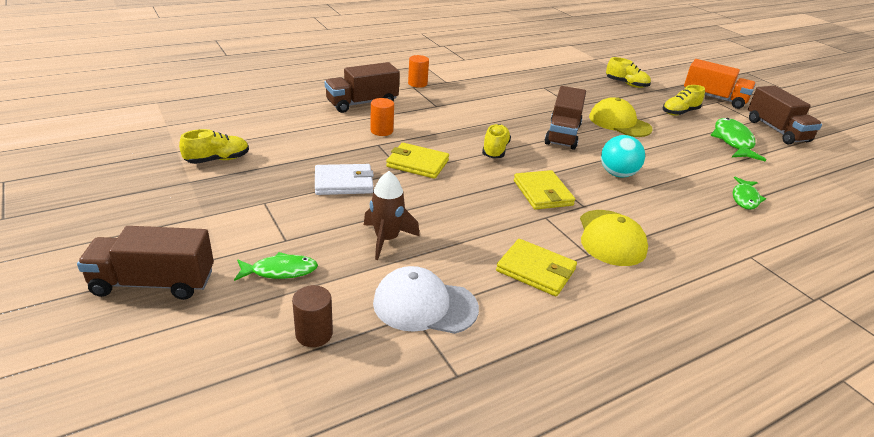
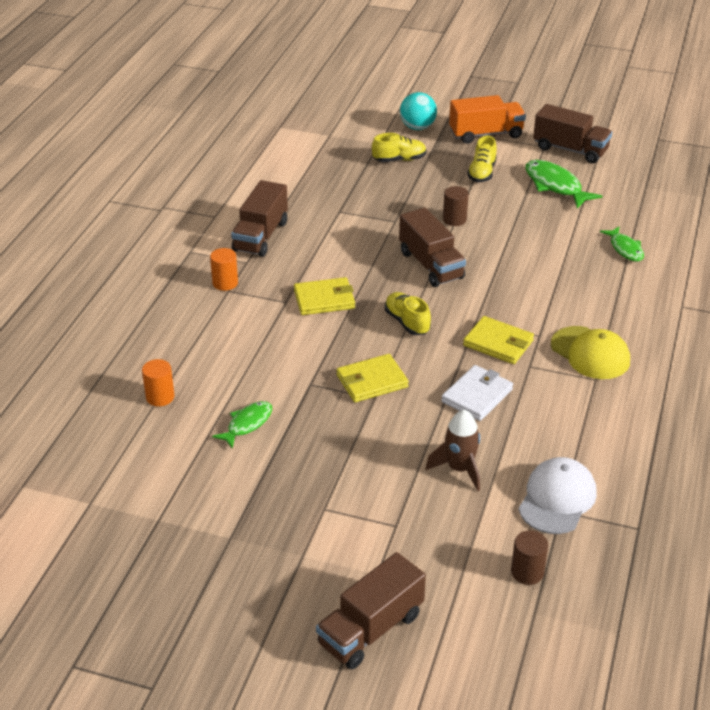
camera: 40 degrees left, 5 degrees up
yellow shoe [179,129,249,164] -> none
green fish [234,252,318,281] -> green fish moved to [212,401,272,449]
white wallet [315,164,374,195] -> white wallet moved to [441,365,513,421]
brown truck [325,62,400,113] -> brown truck moved to [231,180,288,257]
orange cylinder [370,98,394,136] -> orange cylinder moved to [142,359,174,406]
white cap [373,266,479,334] -> white cap turned 150 degrees clockwise [518,457,597,534]
yellow wallet [496,239,577,296] -> yellow wallet moved to [294,277,355,315]
yellow cap [589,97,653,137] -> brown cylinder [443,186,469,226]
turquoise ball [601,135,645,178] -> turquoise ball moved to [400,92,437,130]

